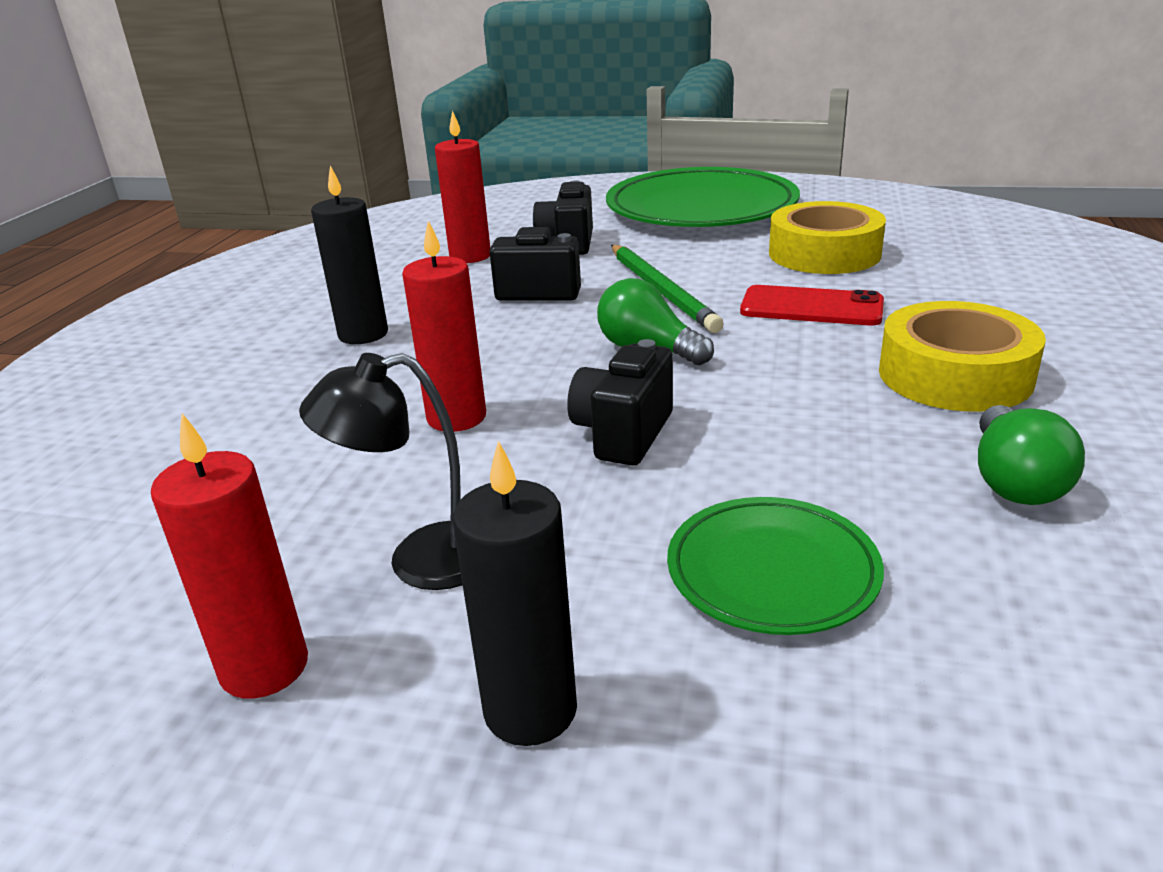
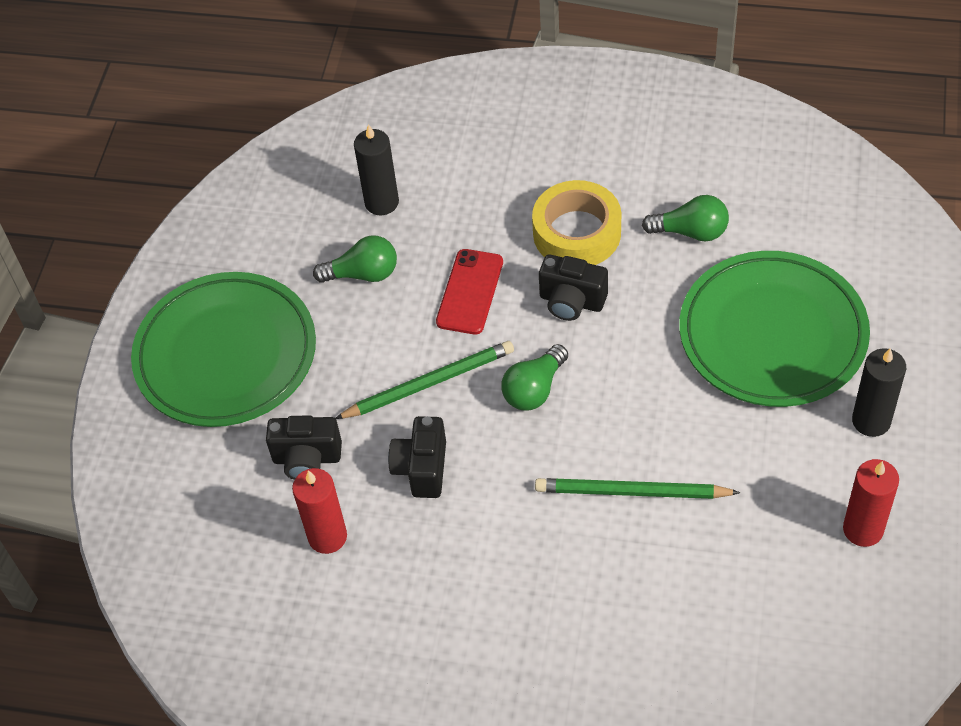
camera: 90 degrees left, 25 degrees up
black lamp [299,353,463,590] -> none
black candle [311,166,388,344] -> black candle moved to [354,124,399,215]
red candle [402,221,486,432] -> green pencil [535,478,740,499]
black camera [567,339,673,466] -> black camera moved to [539,254,608,321]
green plate [667,497,884,635] -> green plate [679,251,870,407], size x1.91
yellow tape [769,201,886,274] -> green light bulb [313,235,397,283]

